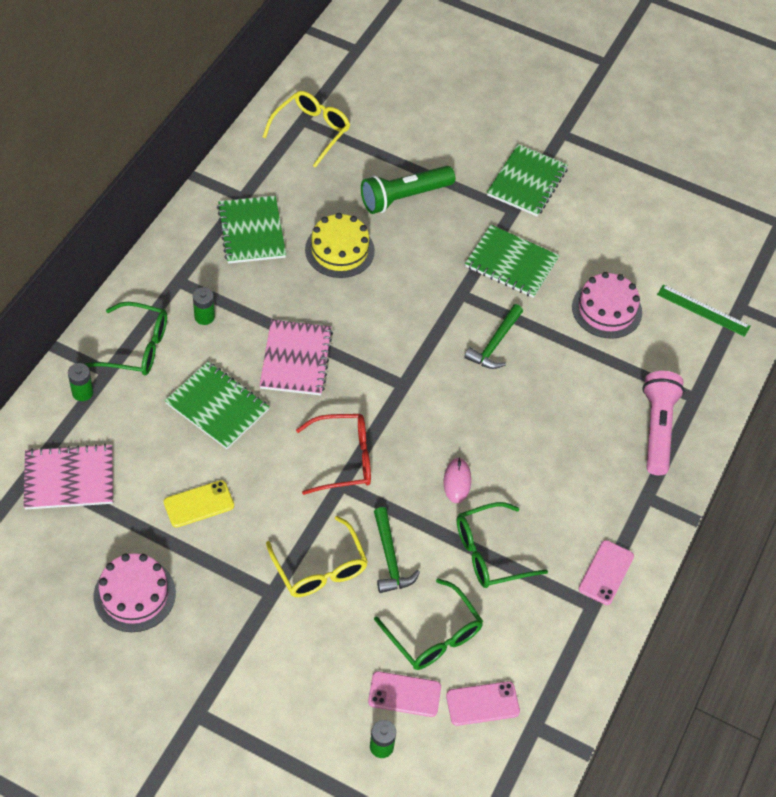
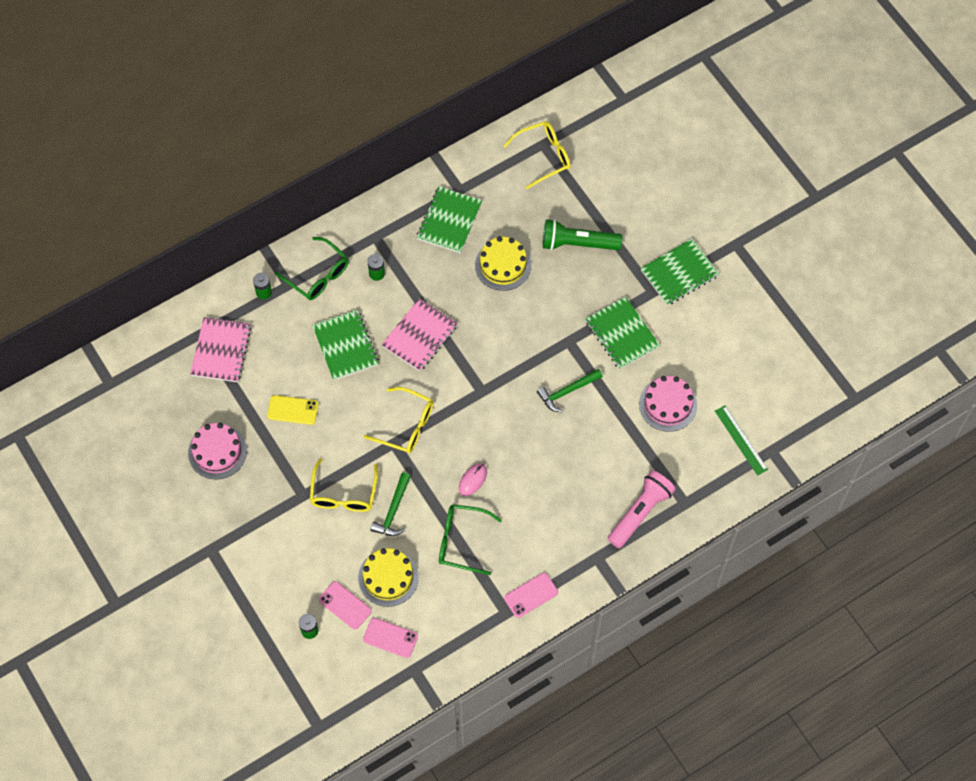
camera: 35 degrees right, 10 degrees up
pink notebook [24,444,113,510] -> pink notebook turned 75 degrees clockwise [190,317,252,382]
red glasses [296,414,371,495] -> yellow glasses [363,387,433,454]
green glasses [374,578,483,670] -> yellow cake [358,548,419,607]

